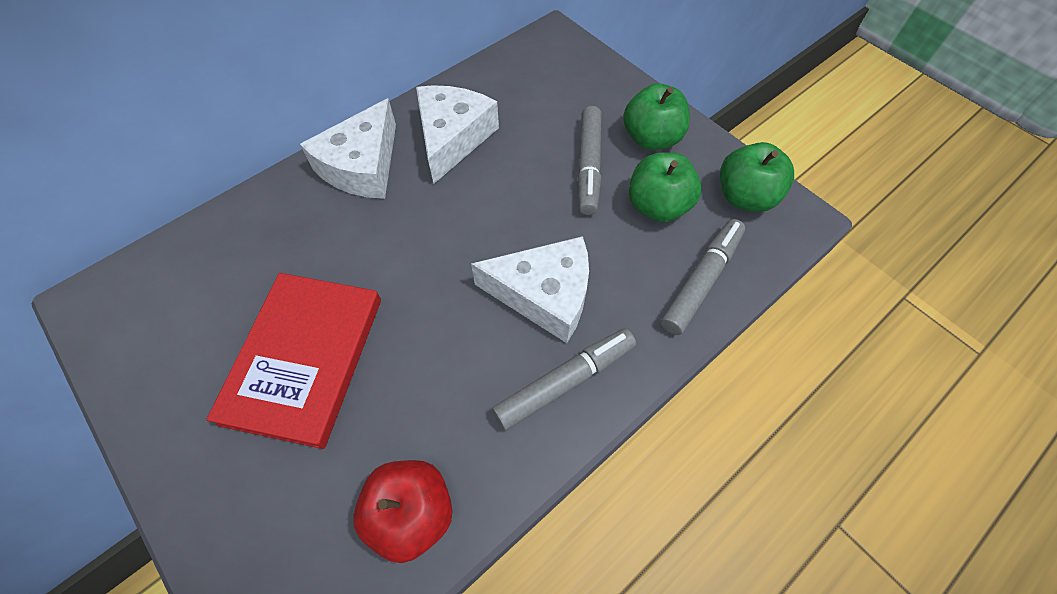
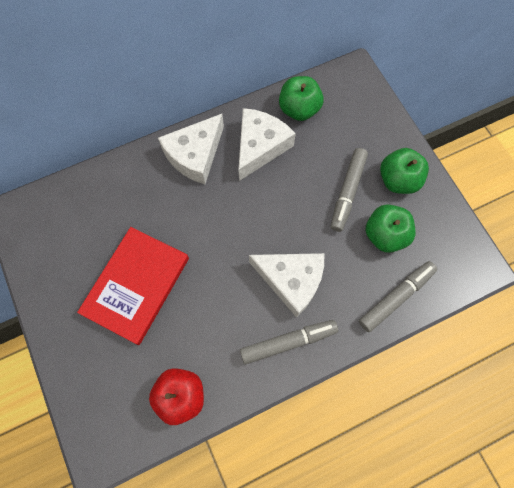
camera: 15 degrees right, 10 degrees up
green apple [720,142,794,212] -> green apple moved to [279,76,324,121]

